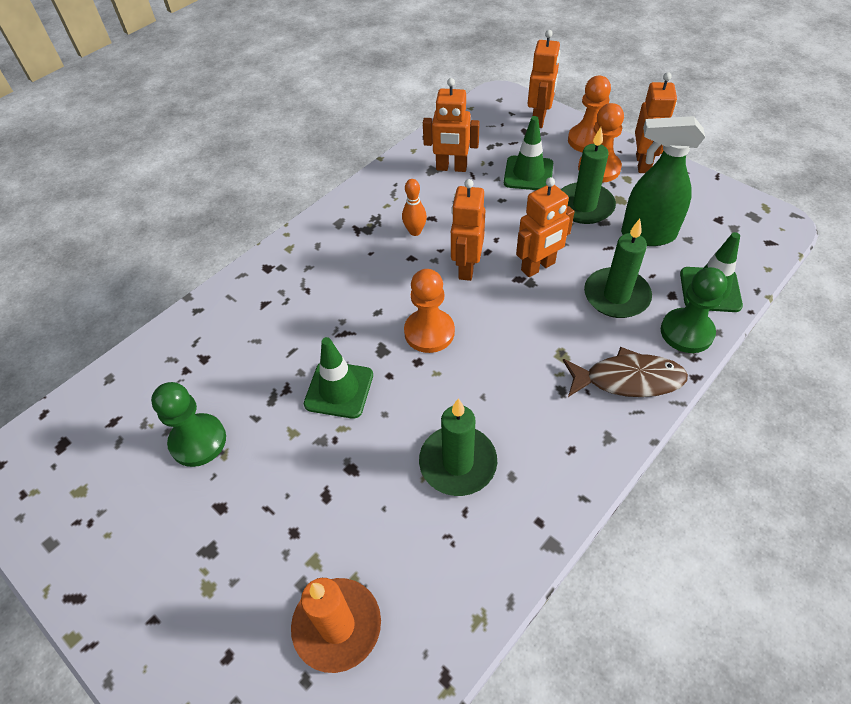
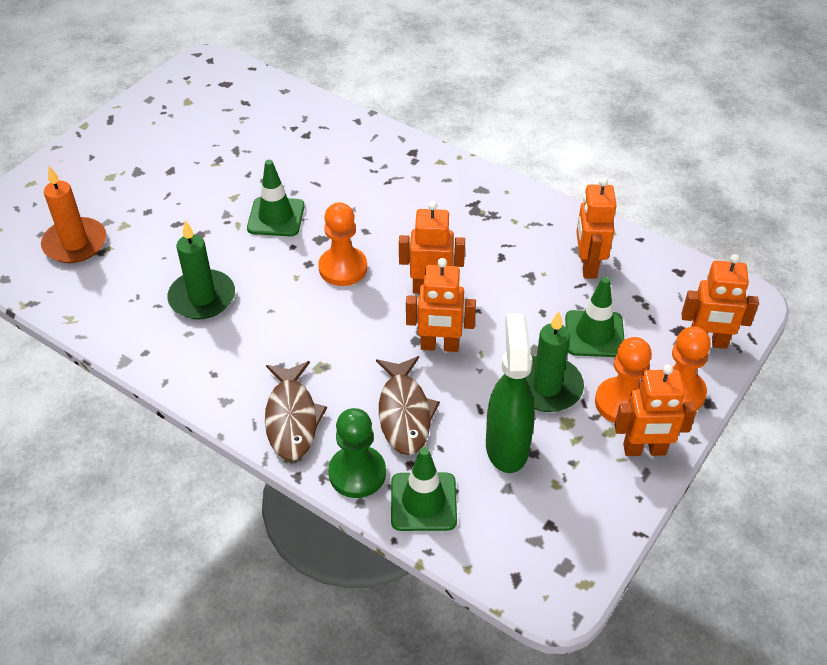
camera: 80 degrees right, 5 degrees down
green pawn [151,382,226,467] -> none
orange bowling pin [402,179,427,236] -> none
orange robot [516,177,575,277] -> orange robot turned 45 degrees counterclockwise [406,258,476,352]
green candle [584,219,652,318] -> brown fish [376,356,440,455]

